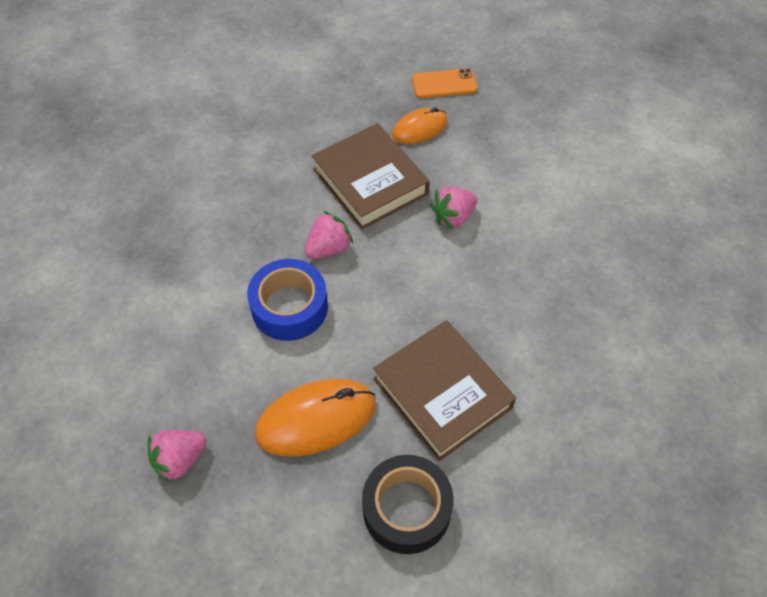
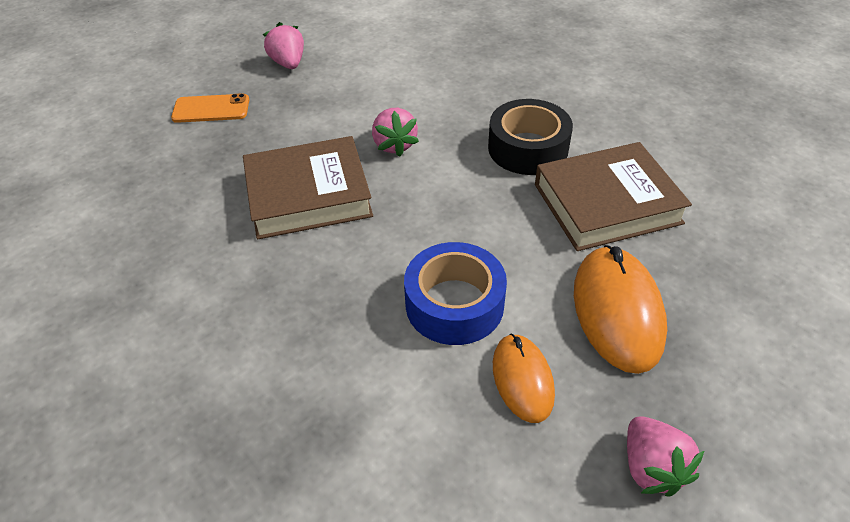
camera: 70 degrees left, 10 degrees down
pink strawberry [305,211,353,259] -> pink strawberry moved to [263,22,304,69]
black tape [362,455,454,554] -> black tape moved to [488,99,573,175]
orange mouse [392,107,448,144] -> orange mouse moved to [493,333,555,423]
orange phone [412,68,478,98] -> orange phone turned 75 degrees clockwise [171,93,249,123]

